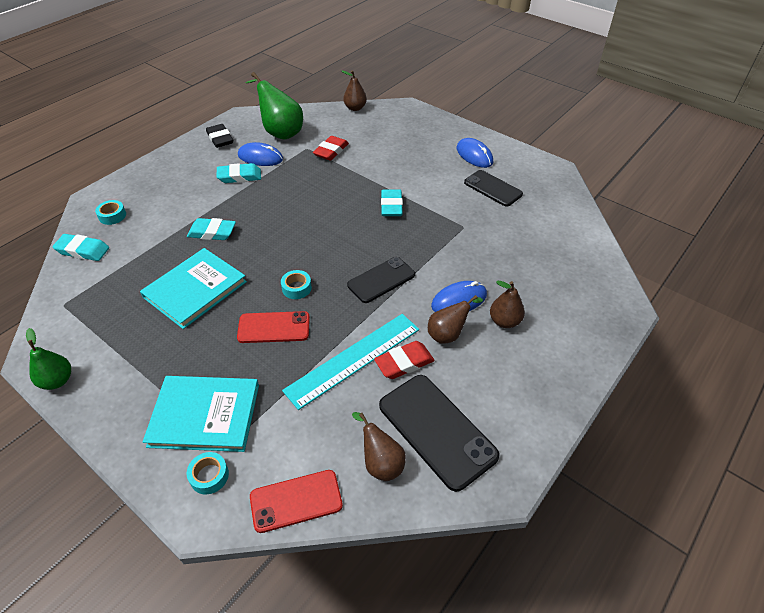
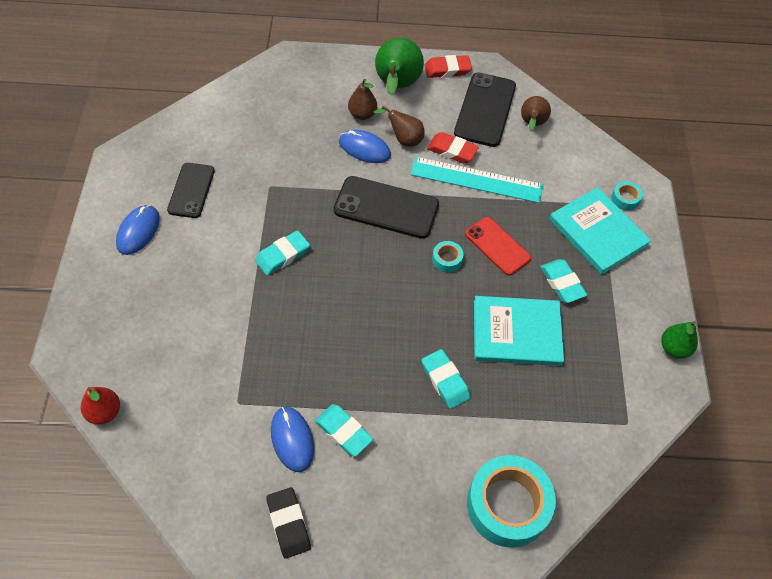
camera: 130 degrees left, 10 degrees up
turquoise eraser [52,234,109,261] -> turquoise eraser moved to [540,259,587,303]
turquoise tape [95,200,126,225] -> turquoise tape [467,455,556,548], size x2.31
black eraser [206,124,233,148] -> black eraser turned 45 degrees counterclockwise [266,487,311,559]
green pear [245,72,303,140] -> green pear moved to [375,37,424,95]
red phone [250,470,343,533] -> none
red eraser [313,136,349,161] -> red eraser moved to [425,55,472,78]
brown pear [342,70,367,111] -> red pear [81,387,120,424]
black phone [347,257,415,303] -> black phone [334,176,439,239], size x1.52

